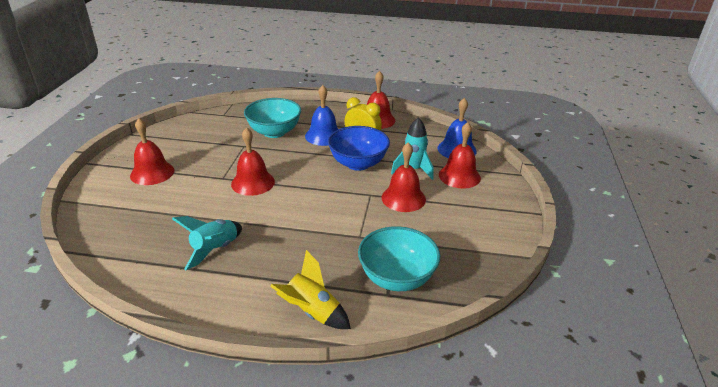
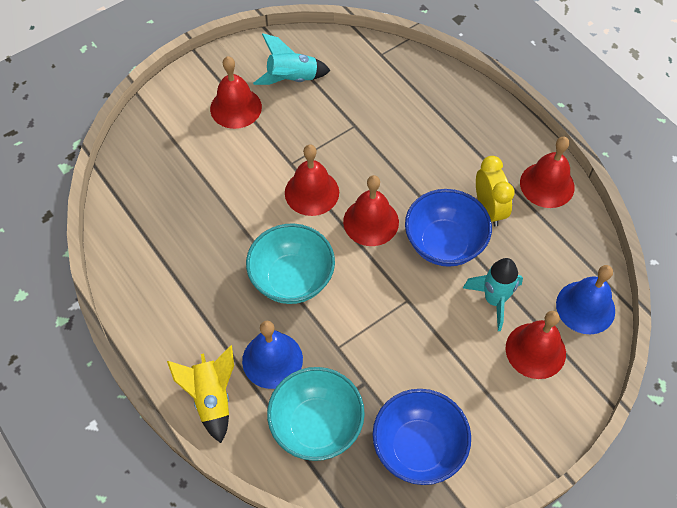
camera: 45 degrees right, 25 degrees up
turquoise rocket [172,216,242,270] -> turquoise rocket moved to [253,33,331,85]
turquoise bowl [244,98,301,138] -> turquoise bowl moved to [246,223,335,304]
blue bell [305,85,338,146] -> blue bell moved to [242,321,303,389]
red bell [381,142,426,212] -> red bell moved to [343,175,399,246]
none -> blue bowl [372,389,471,485]

